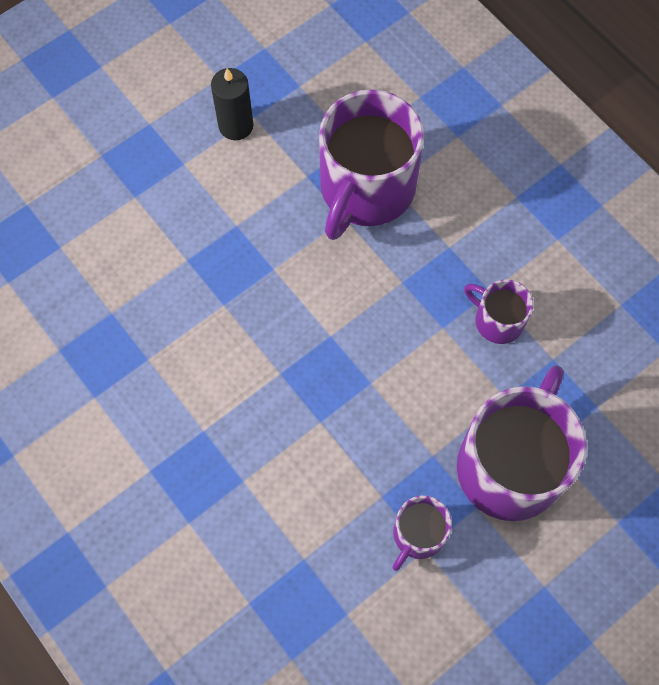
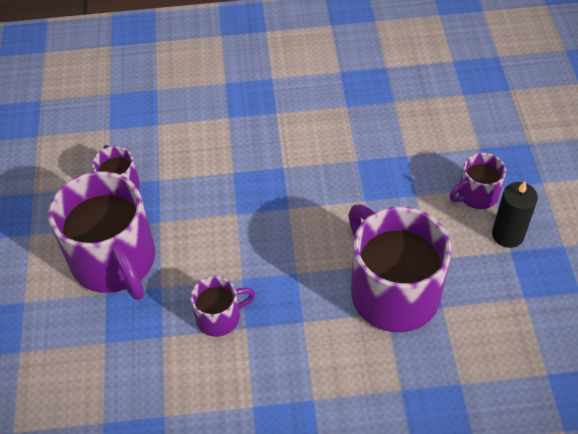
camera: 125 degrees right, 15 degrees down
none -> purple mug [450,153,506,209]

